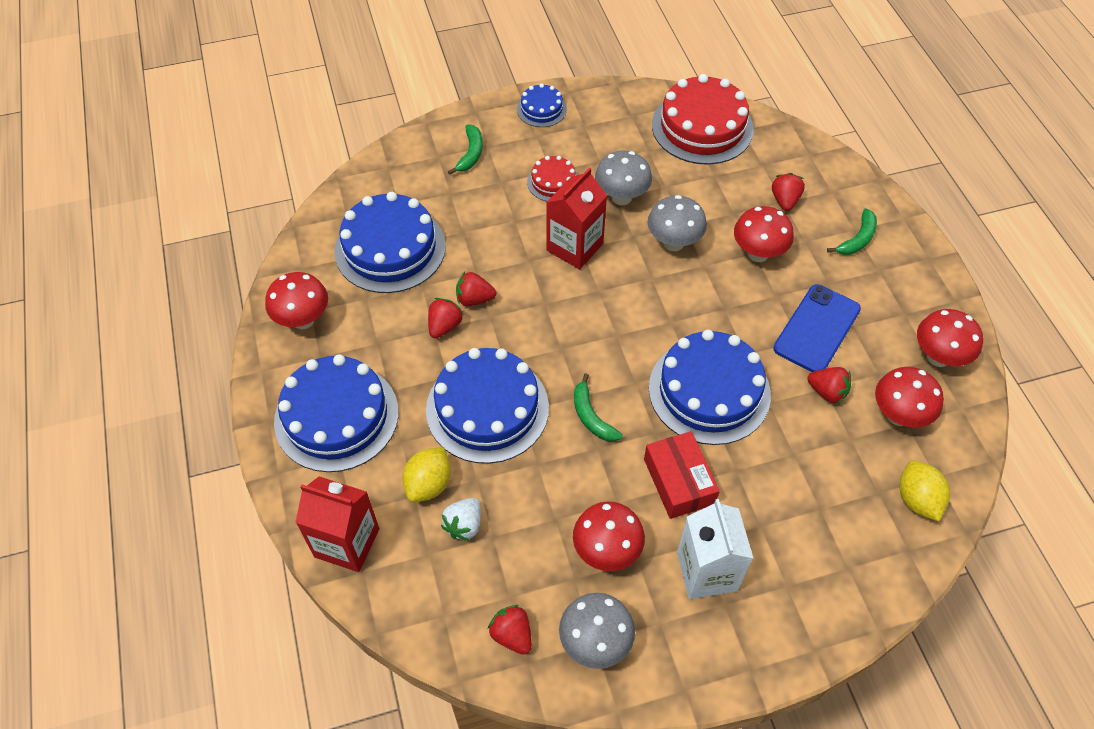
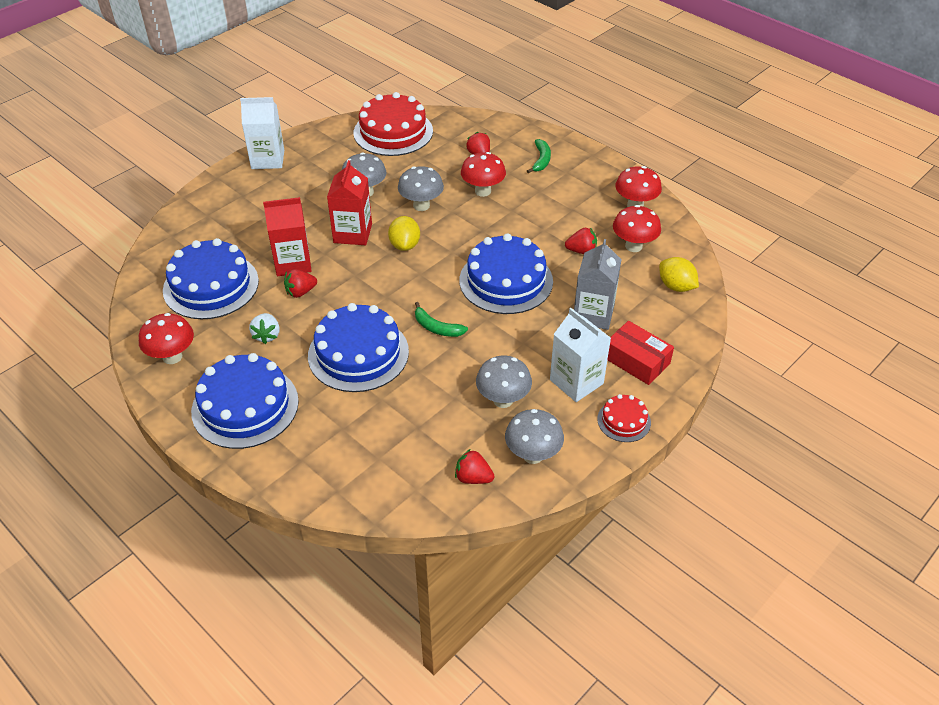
camera: 30 degrees left, 10 degrees down
red carton [295,476,379,572] -> red carton moved to [263,197,312,276]
yellow lemon [403,447,451,502] -> yellow lemon moved to [388,216,420,251]
red strawberry [428,298,463,338] -> none
white strawberry [441,498,481,541] -> white strawberry moved to [249,313,280,344]
green banana [448,124,483,175] -> none
blue cake [517,83,567,127] -> white carton [240,97,284,169]
red cake [527,156,578,201] -> red cake moved to [597,394,651,442]
red mushroom [573,501,645,571] -> grey mushroom [476,356,532,408]
red box [644,431,720,519] -> red box moved to [608,321,674,385]
blue phone [773,284,861,372] -> none
none -> grey carton [574,239,622,330]

